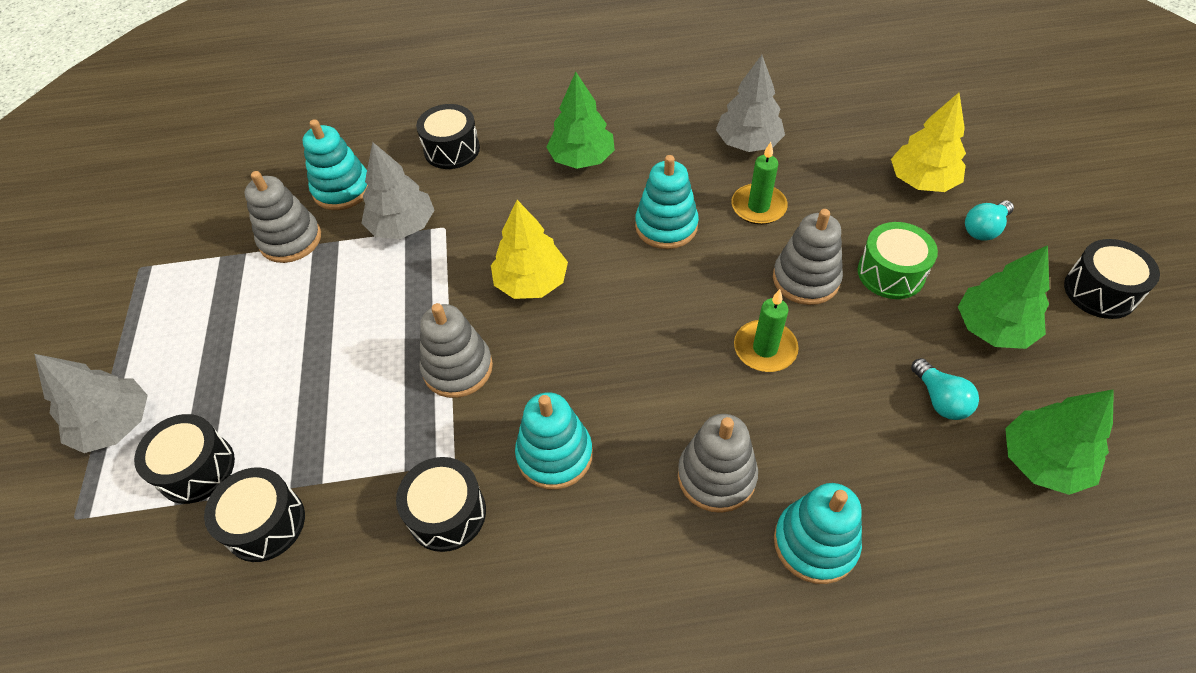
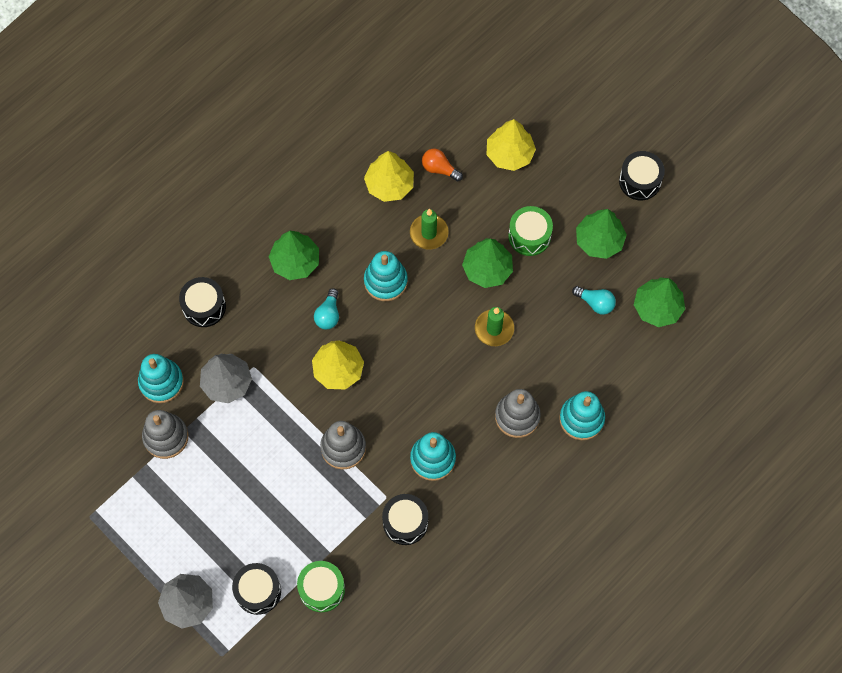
camera: 40 degrees left, 15 degrees up
black drum [204,467,305,562] -> green drum [297,561,345,612]
grey tree [716,55,785,152] -> yellow tree [364,151,414,202]
grey stacking toy [773,209,843,305] -> green tree [462,238,513,288]
turquoise light bulb [965,201,1014,241] -> turquoise light bulb moved to [314,288,339,330]
none -> orange light bulb [422,149,463,181]

